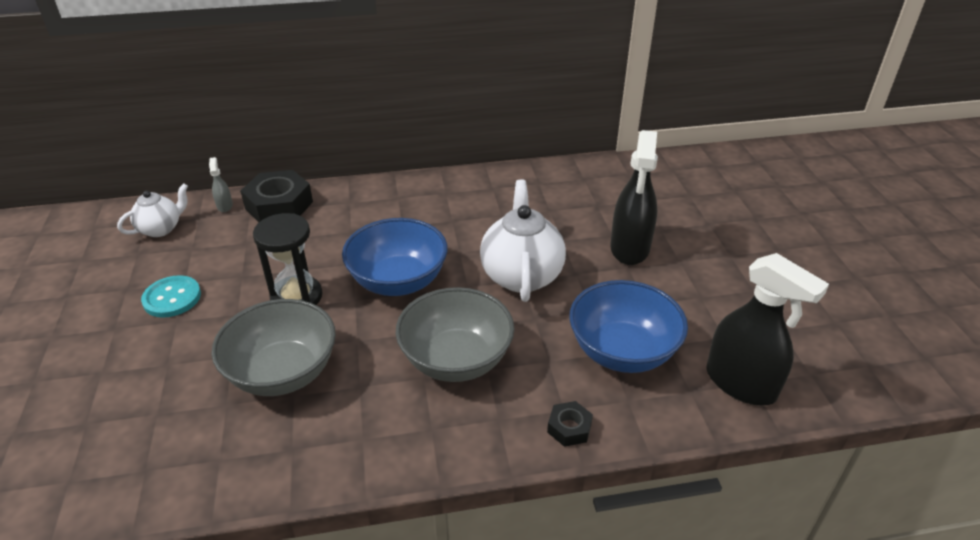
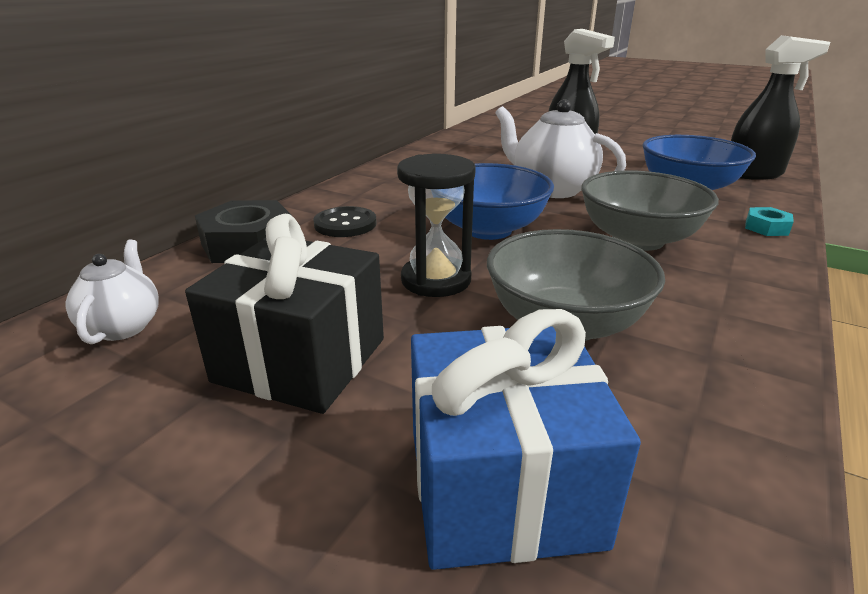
camera: 50 degrees left, 10 degrees down
turquoise button [141,275,201,318] -> black gift [185,214,384,414]
grey spray bottle [209,157,233,212] -> none
black nut [547,401,593,447] -> turquoise nut [745,207,794,236]
none -> black button [314,206,377,237]
none -> blue gift [411,309,641,570]

